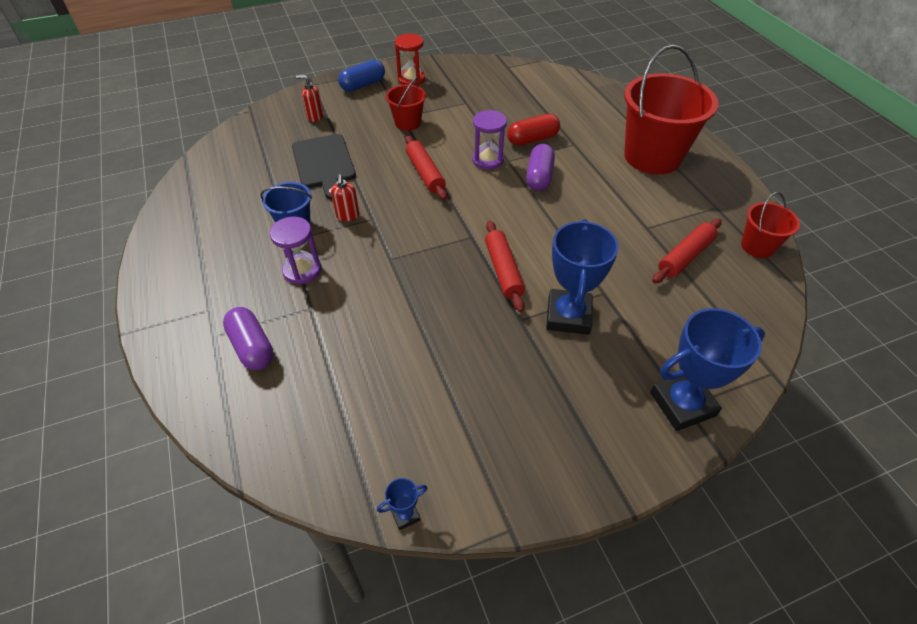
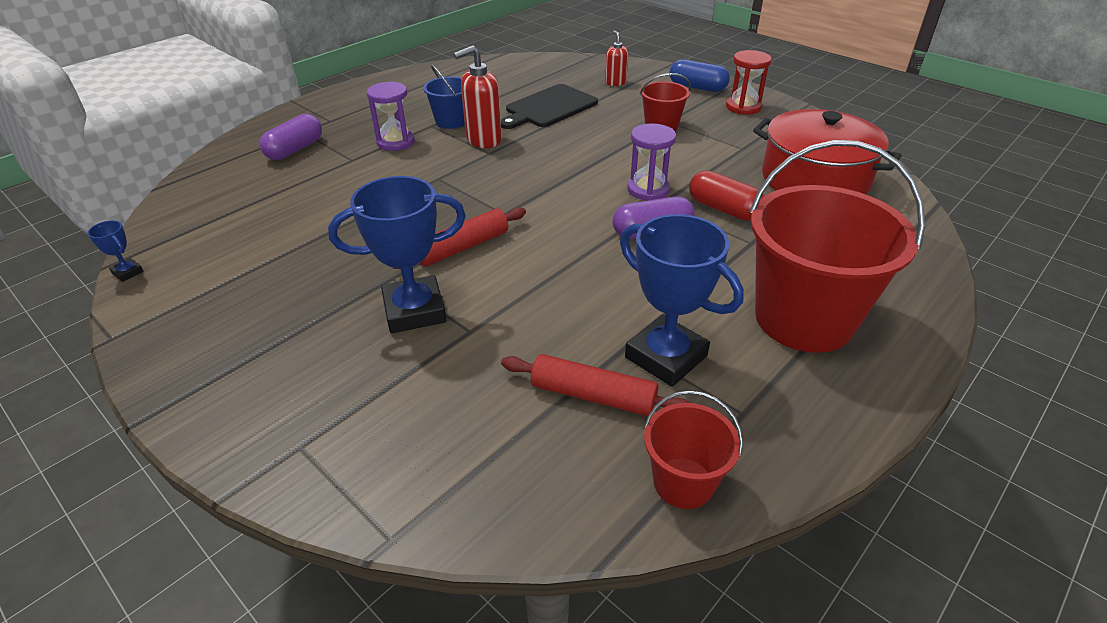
camera: 65 degrees right, 10 degrees down
red soap dispenser [331,174,359,221] -> red soap dispenser [453,45,502,148], size x1.67
red rolling pin [405,136,447,200] -> none
blue trophy [650,308,765,431] -> blue trophy moved to [620,214,744,387]
none -> red pot [753,109,902,194]

